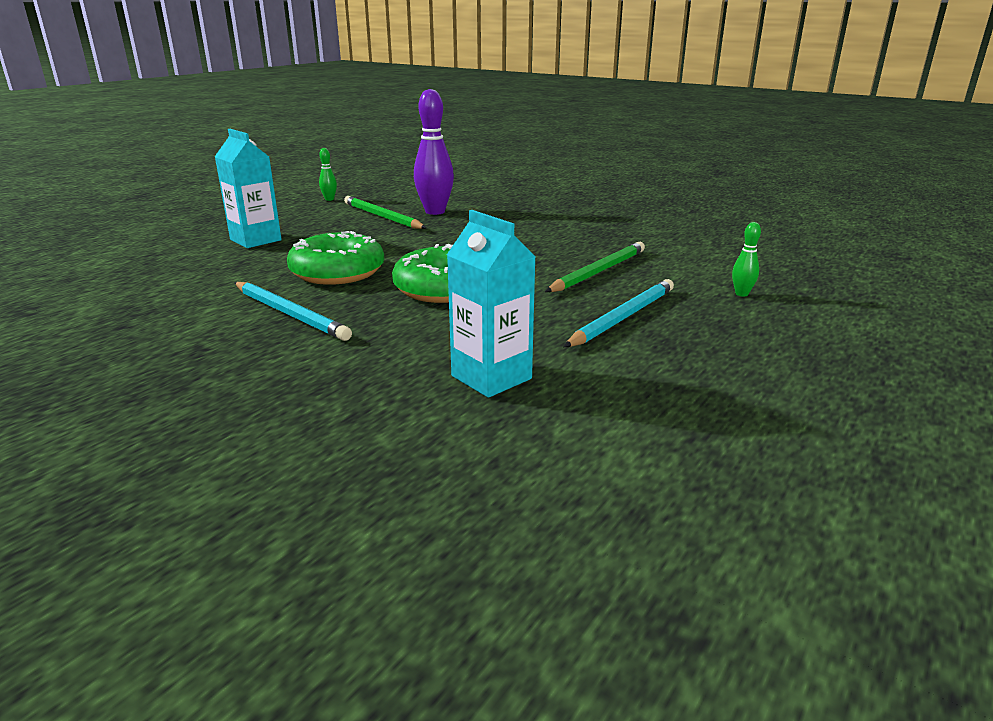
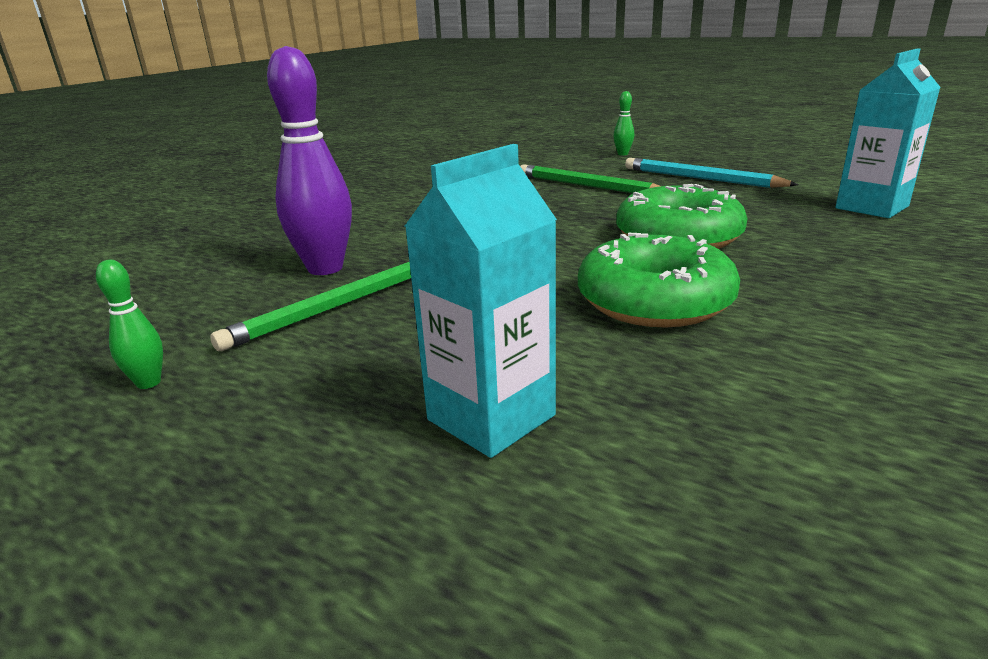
camera: 90 degrees left, 0 degrees up
turquoise pencil [234,282,352,341] -> none

